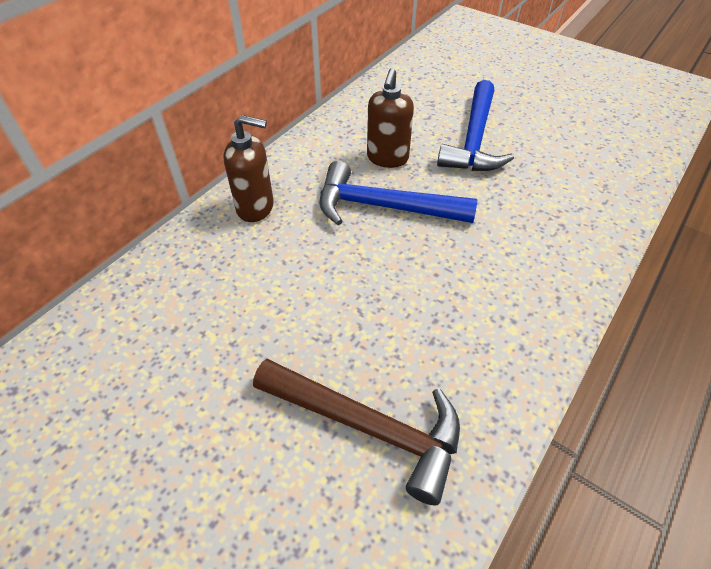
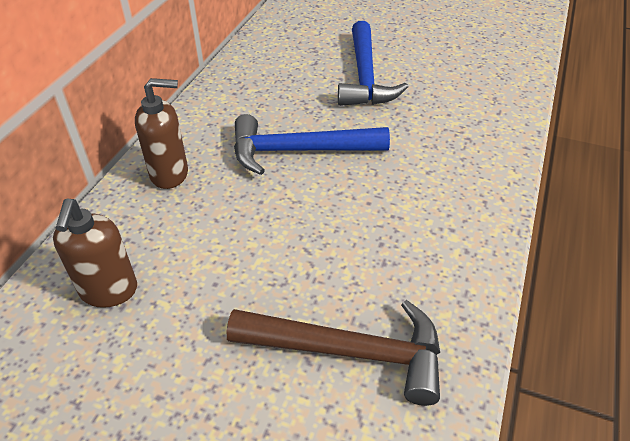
camera: 15 degrees left, 5 degrees down
brown soap dispenser [367,68,414,168] -> brown soap dispenser moved to [53,199,137,308]

